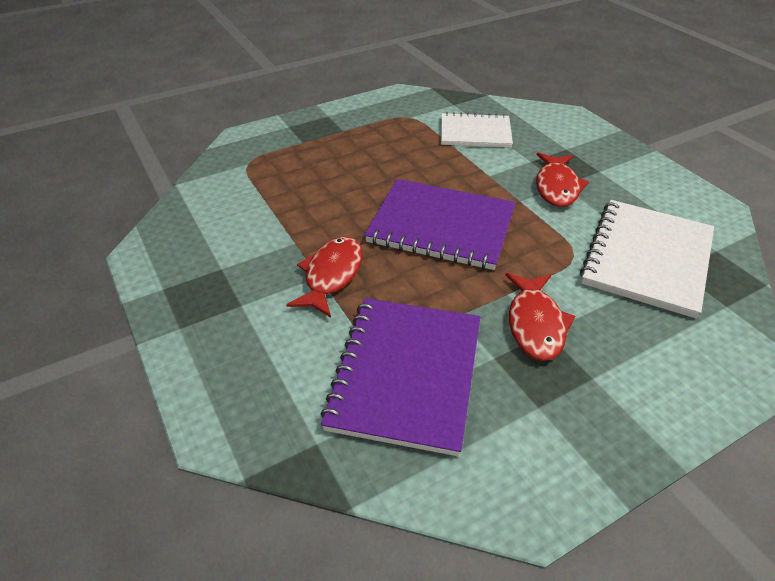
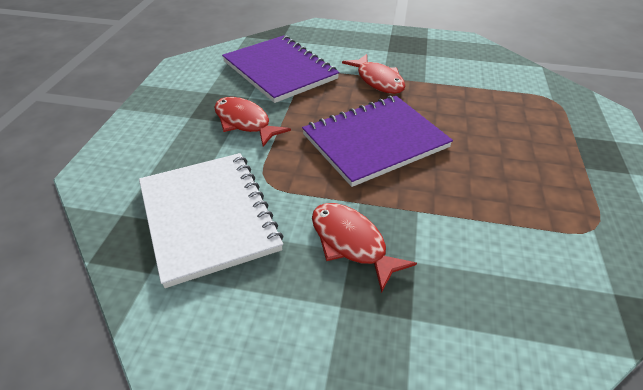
camera: 130 degrees right, 0 degrees up
white notebook [441,112,513,148] -> none

